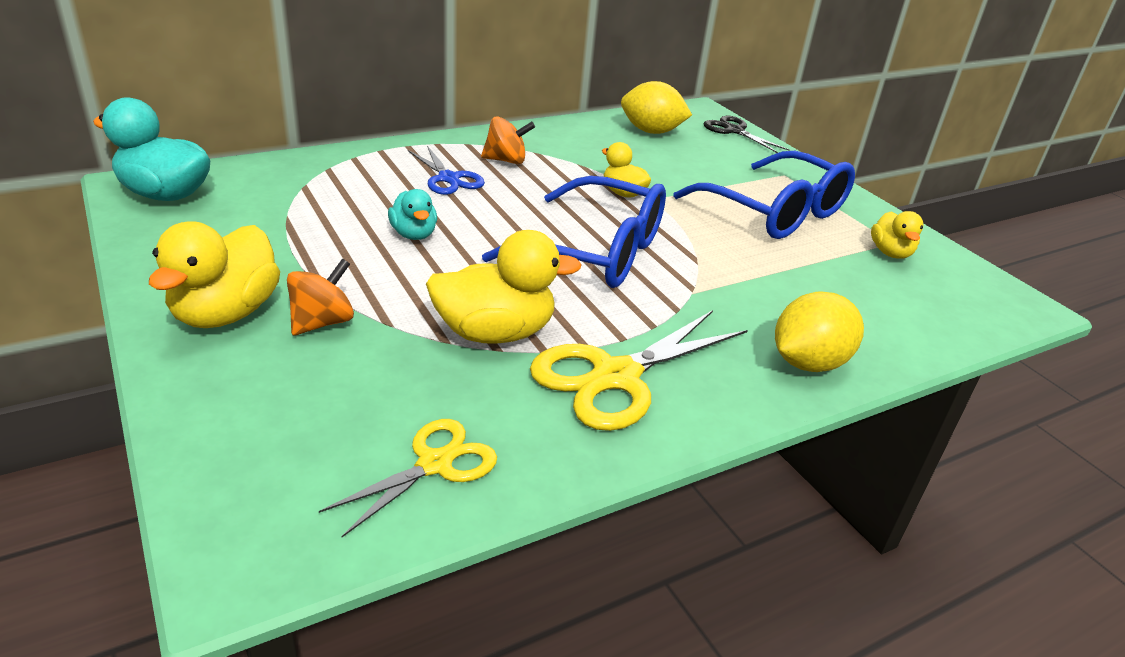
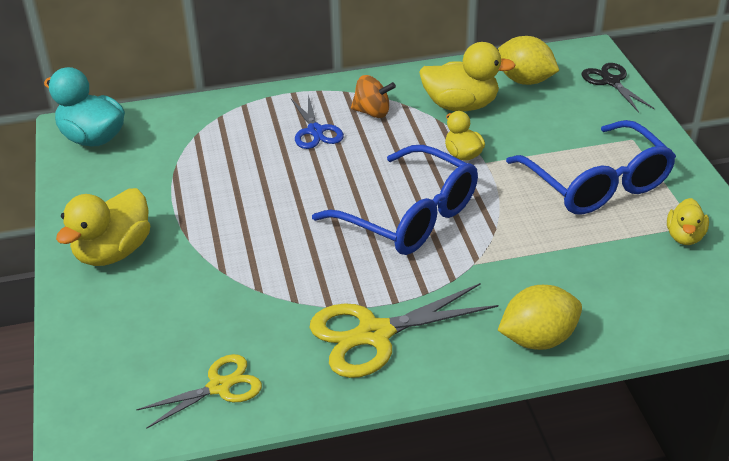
camera: 20 degrees right, 5 degrees up
orange spinning top [287,259,354,336] -> none
turquoise duck [388,189,437,240] -> none
yellow duck [426,230,582,344] -> yellow duck moved to [419,42,516,111]

